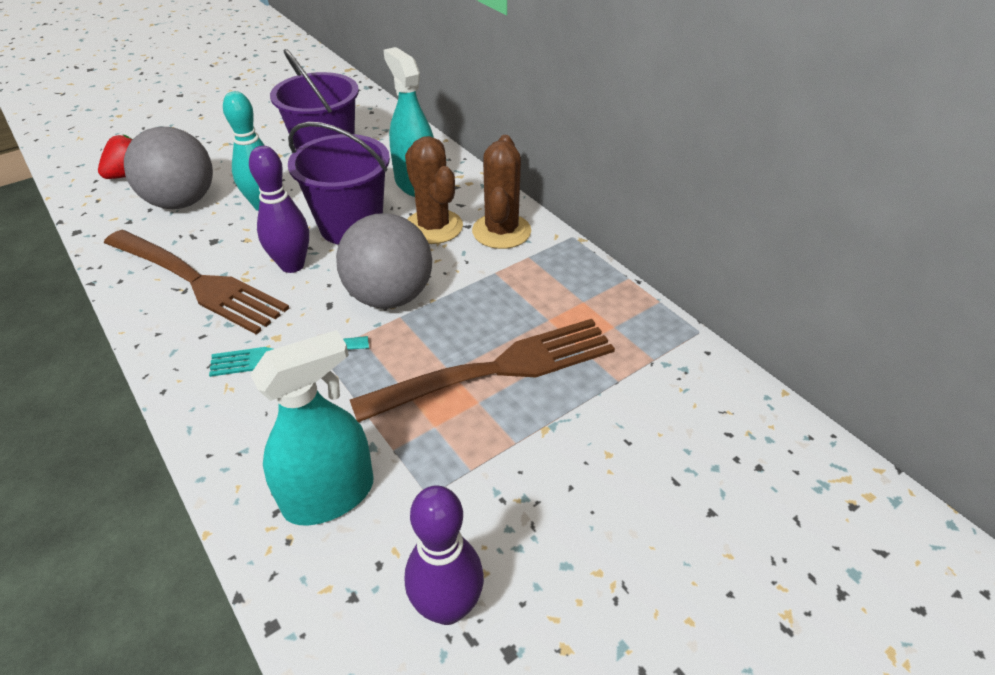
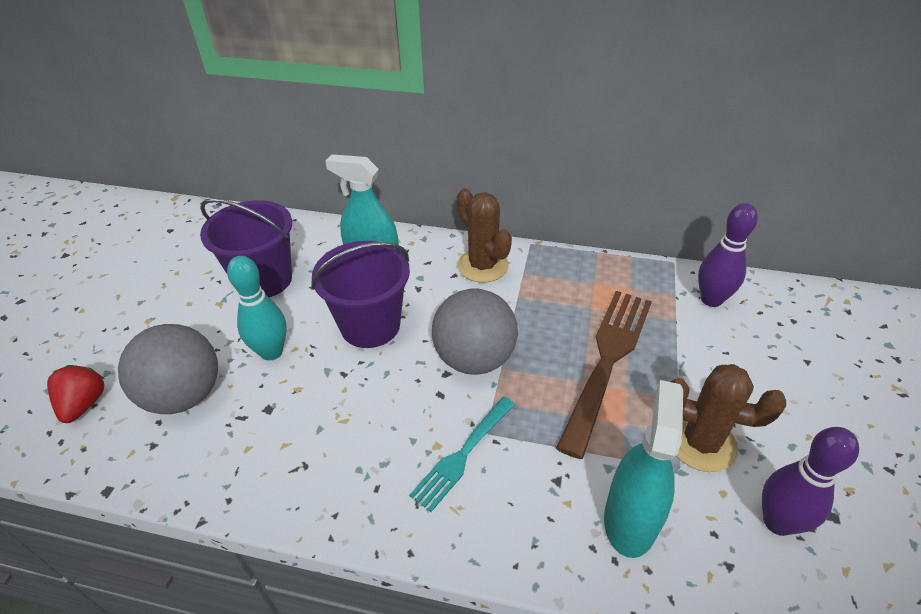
camera: 40 degrees left, 0 degrees up
brown fork [104,230,289,335] -> none
purple bowling pin [249,146,309,273] -> purple bowling pin moved to [698,203,758,307]
brown cactus [405,136,463,244] -> brown cactus moved to [670,364,786,472]

